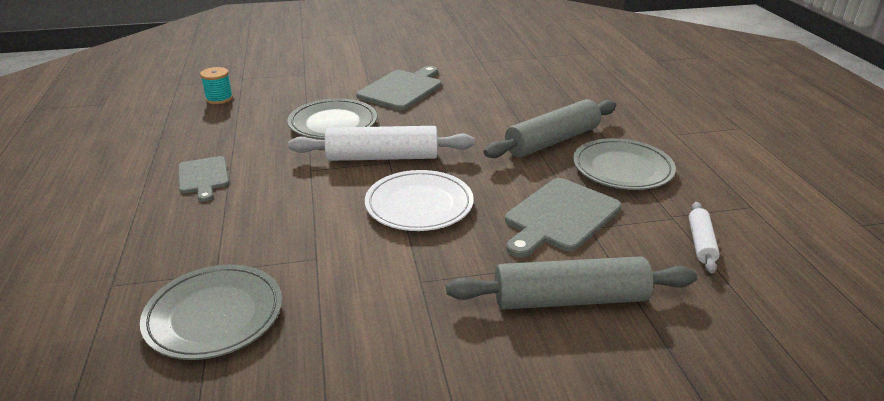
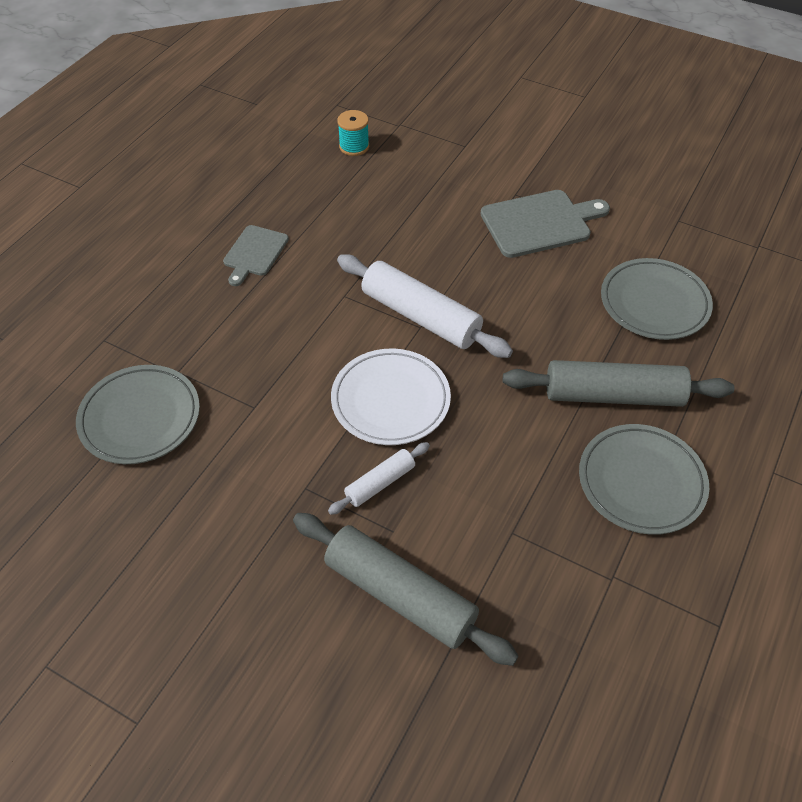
camera: 40 degrees right, 20 degrees up
grey plate [287,98,377,139] -> grey plate moved to [601,258,713,340]
grey cutting board [505,178,622,258] -> none
white rolling pin [689,202,720,273] -> white rolling pin moved to [328,442,430,515]

